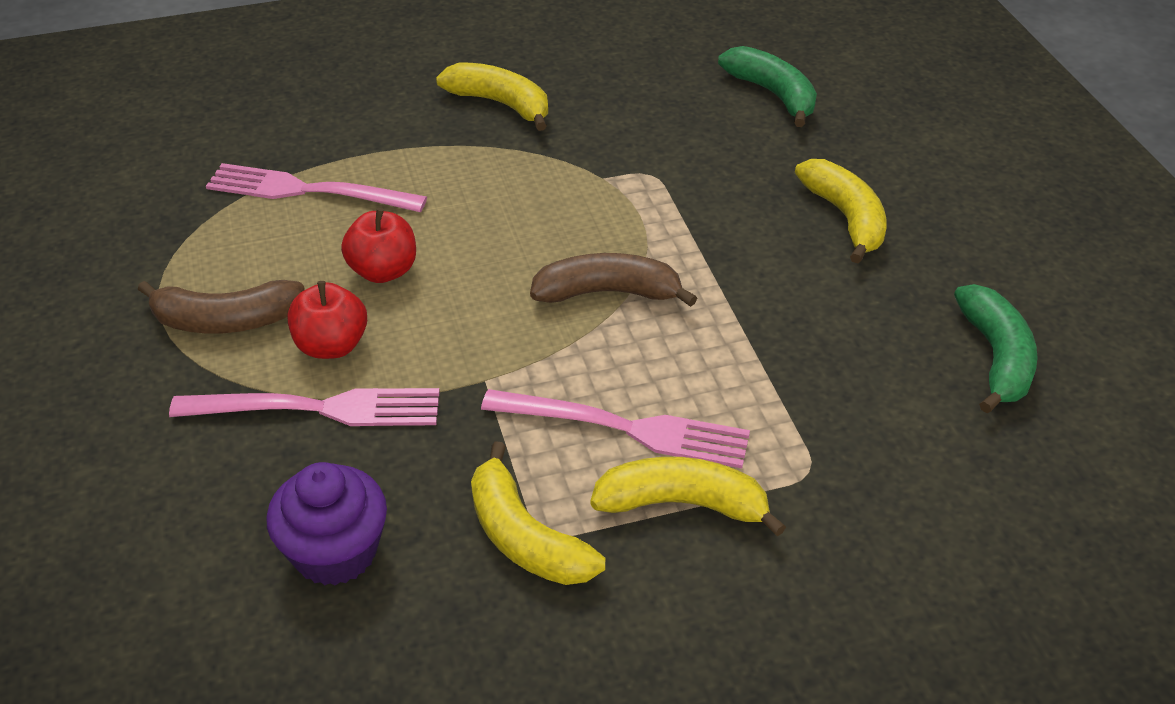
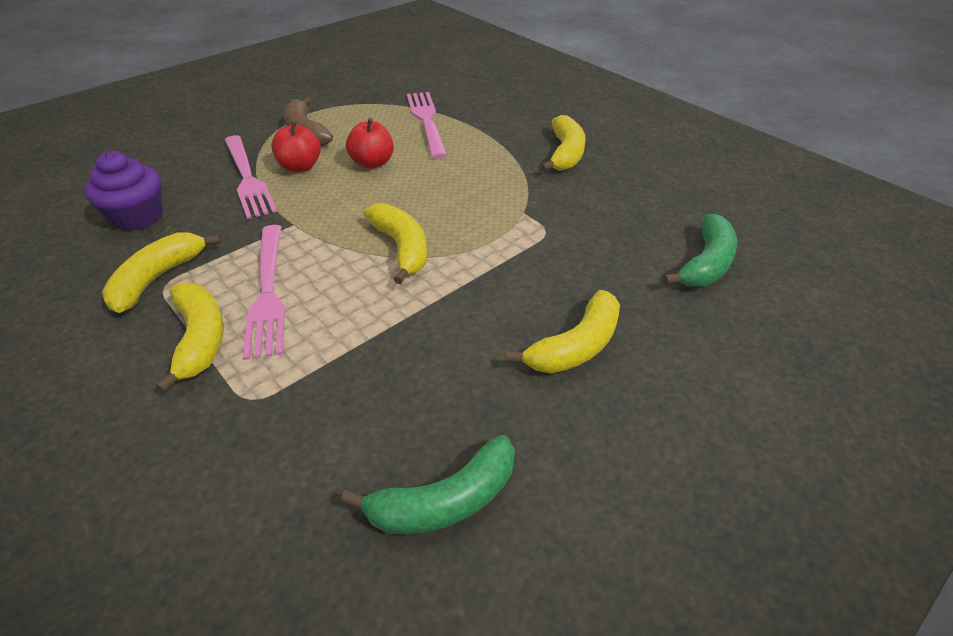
camera: 65 degrees right, 0 degrees up
brown banana [530,253,697,307] -> yellow banana [364,203,427,284]

